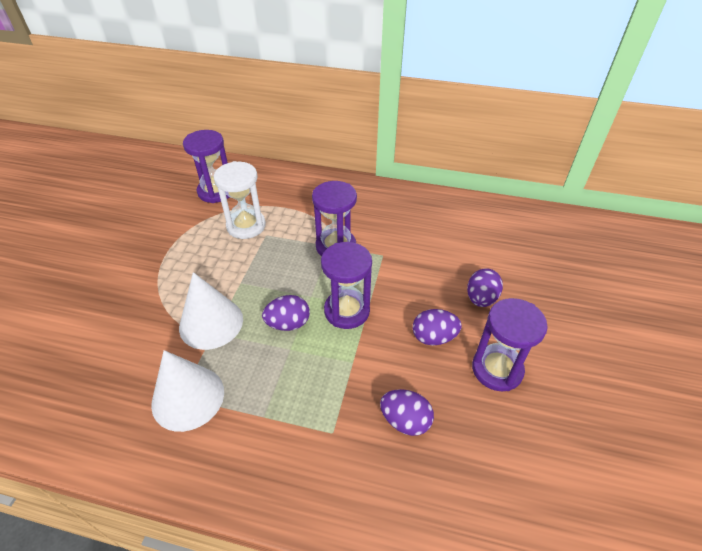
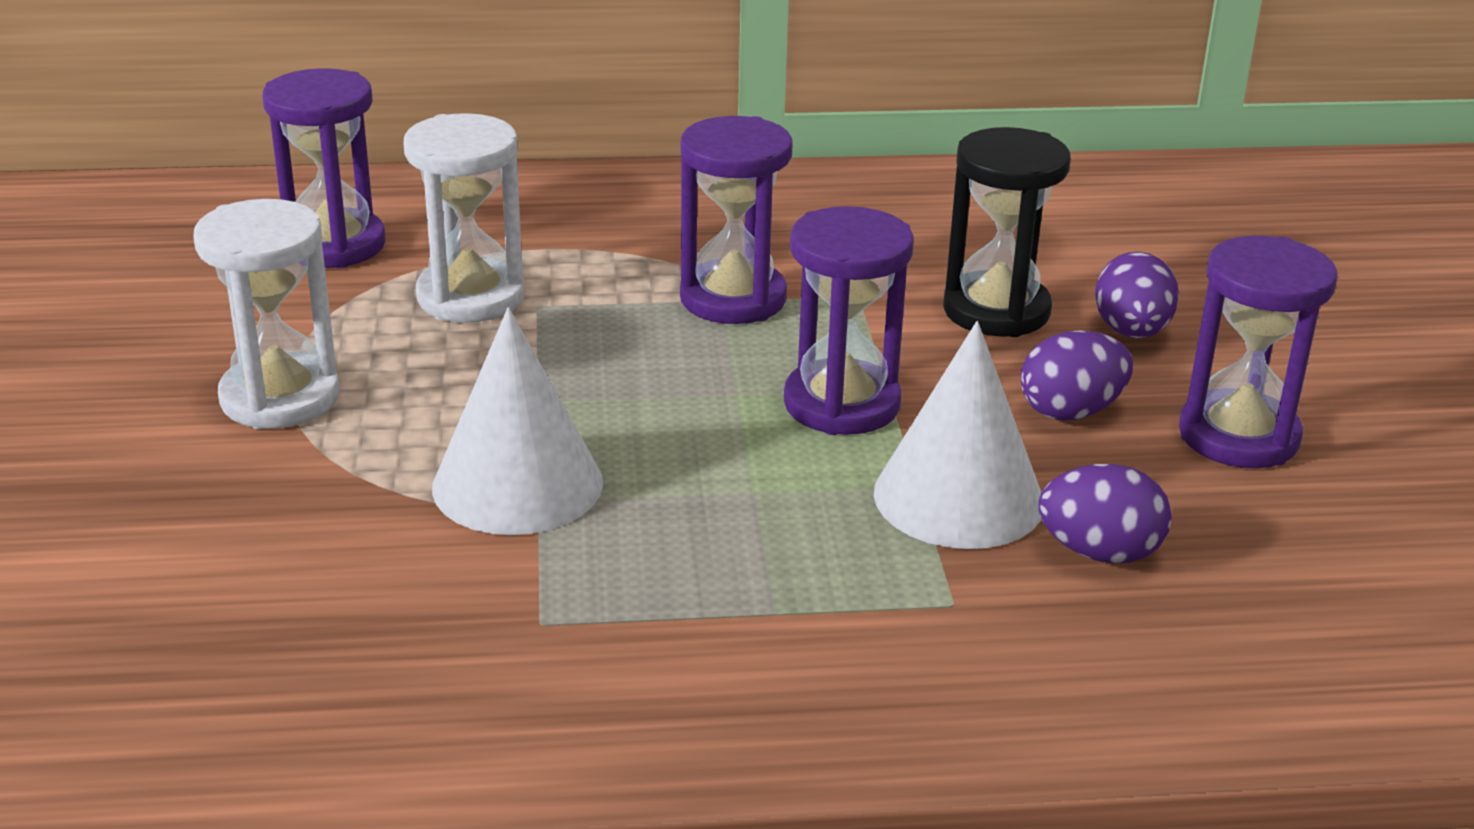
camera: 20 degrees left, 15 degrees down
white cone [151,350,224,432] -> white cone moved to [874,321,1041,549]
purple egg [262,295,310,331] -> none
none -> white hourglass [193,199,340,429]
none -> black hourglass [943,127,1071,337]

